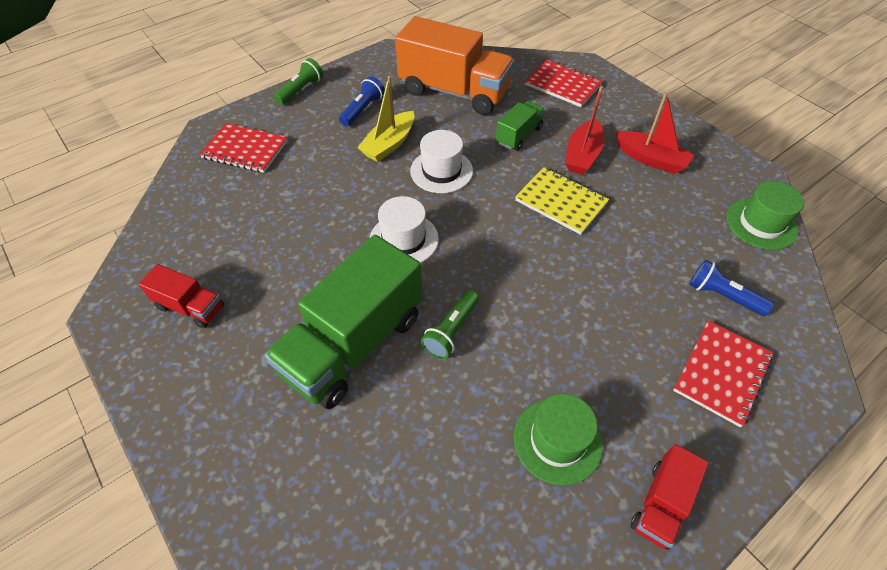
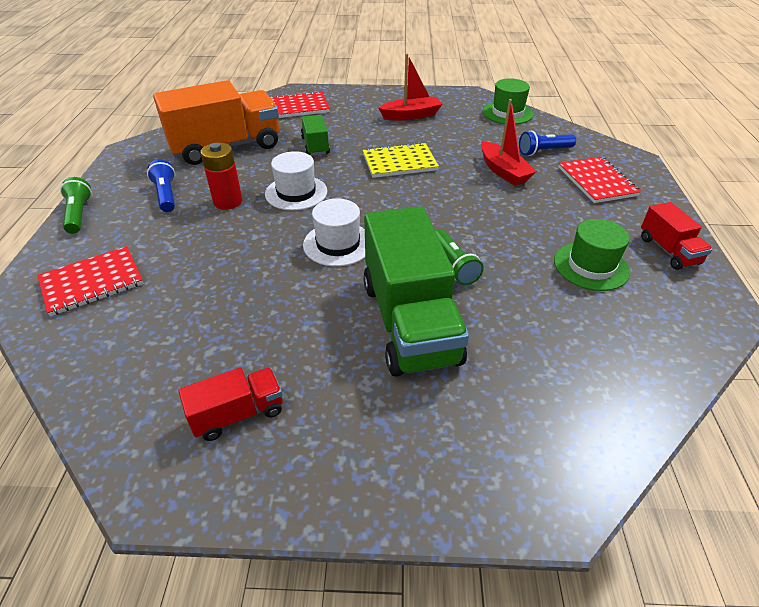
camera: 50 degrees left, 10 degrees down
yellow boat [357,76,415,162] -> red battery [201,143,242,210]
red boat [565,86,604,175] -> red boat moved to [481,99,536,186]

